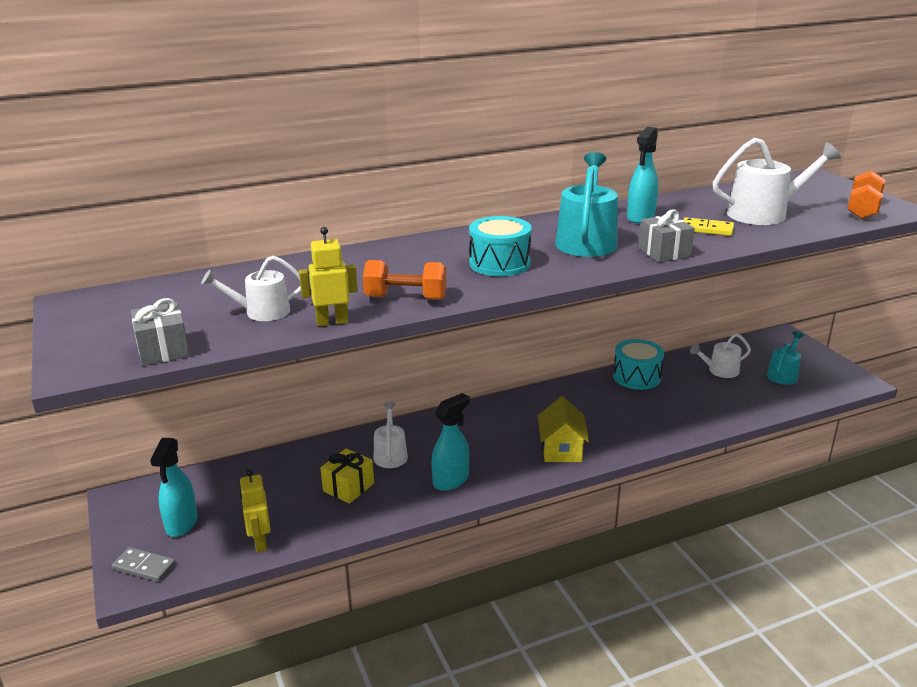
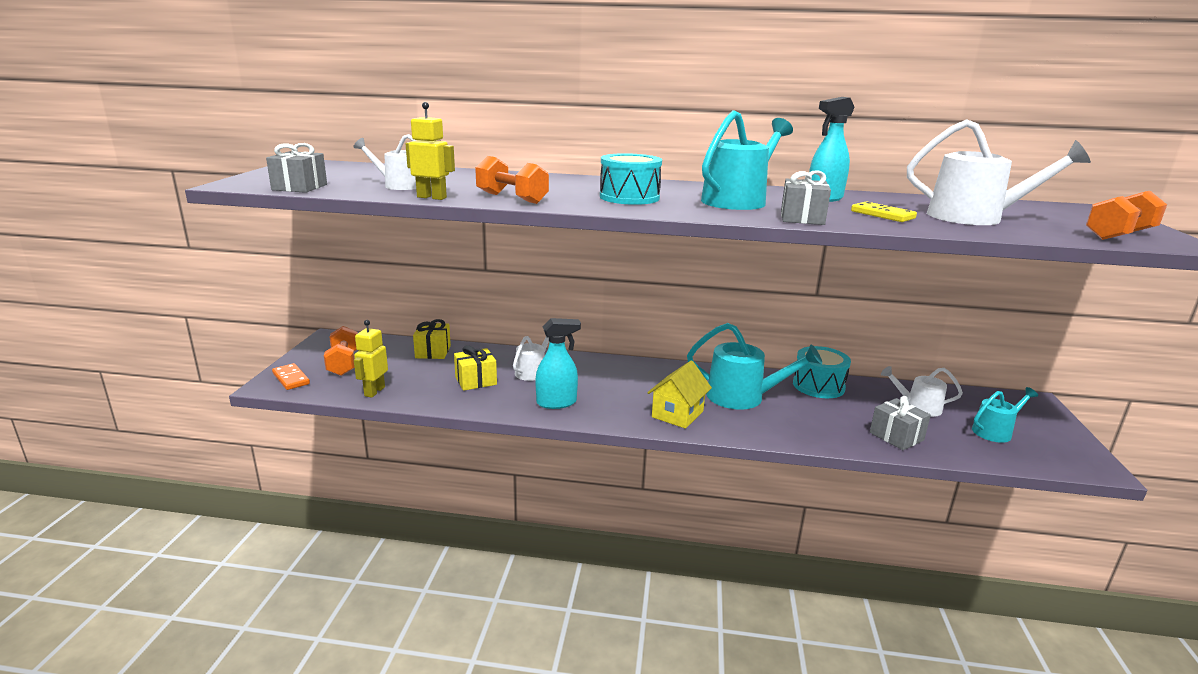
camera: 30 degrees right, 5 degrees down
grey domino [112,547,176,582] -> orange domino [272,363,310,390]
turquoise spray bottle [150,438,198,537] -> orange dumbbell [324,326,358,376]
none -> yellow gift [413,319,451,359]
none -> turquoise watering can [687,323,822,410]
none -> grey gift [870,396,931,450]

